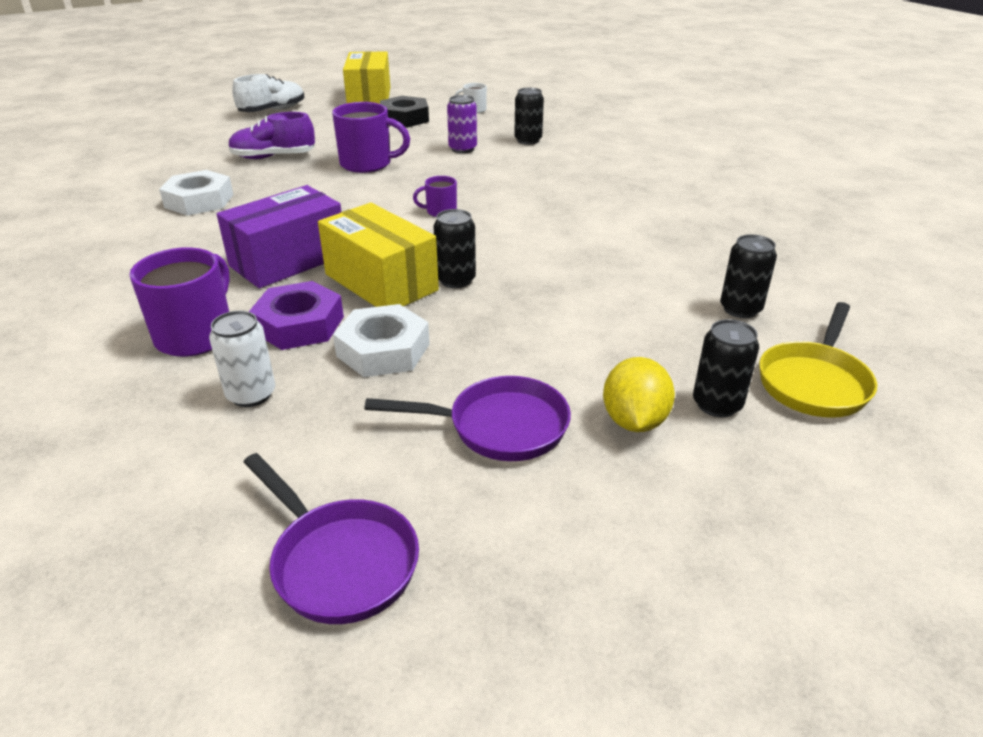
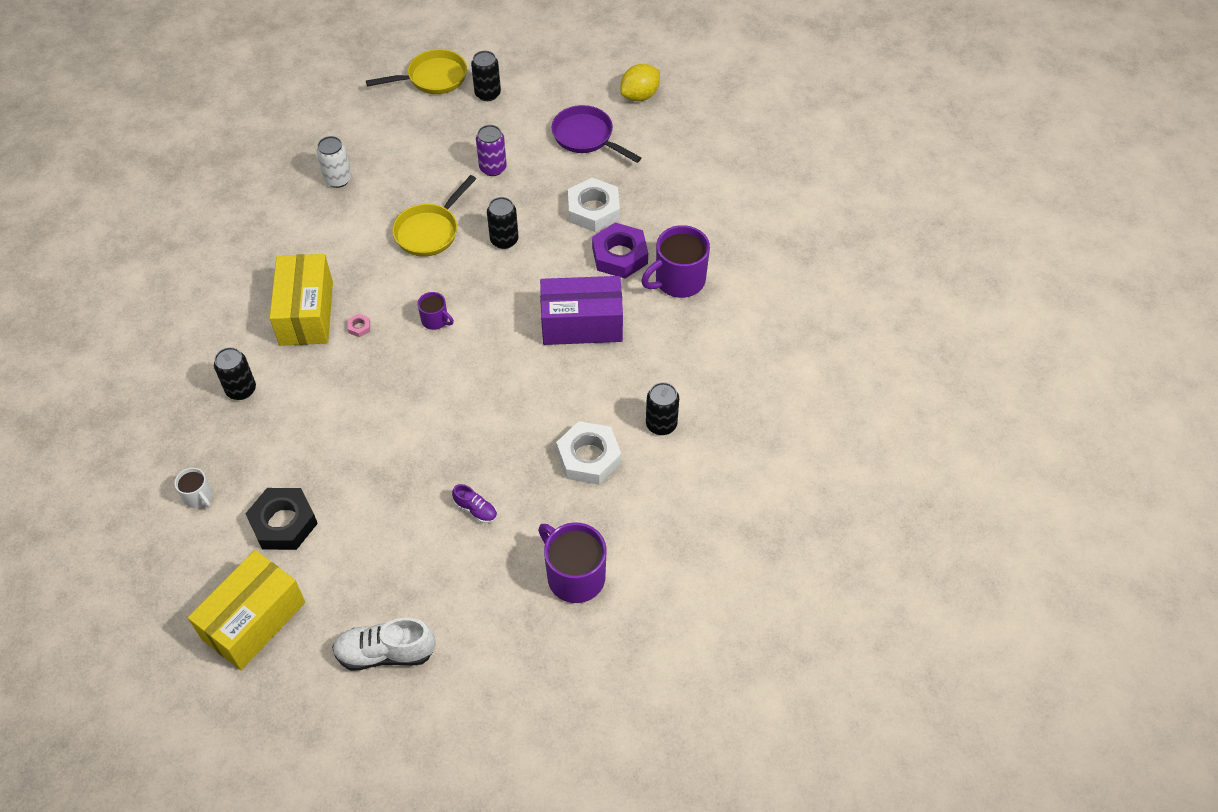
camera: 140 degrees left, 20 degrees up
white can [209,311,275,407] -> white can moved to [317,136,351,188]
purple shoe [228,112,315,159] -> purple shoe [452,484,497,523], size x0.54
purple pan [243,453,419,624] -> none
yellow box [318,203,439,307] -> yellow box moved to [270,254,333,346]
purple mug [332,102,410,173] -> purple mug moved to [538,522,607,603]
purple can [447,95,477,153] -> purple can moved to [476,125,507,176]
yellow lemon [603,357,675,432] -> yellow lemon moved to [620,64,660,101]
black can [720,234,777,318] -> black can moved to [646,382,679,435]
none -> pink nut [348,313,370,337]
none -> yellow pan [392,175,476,257]

